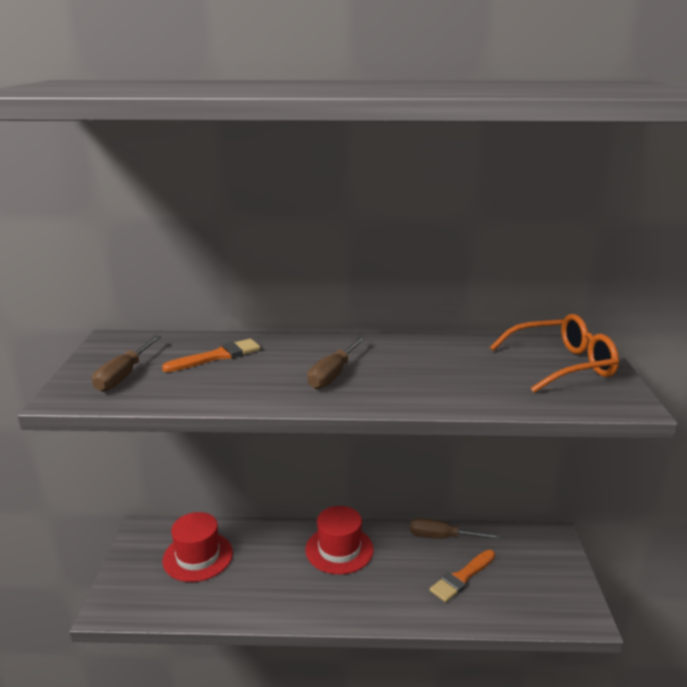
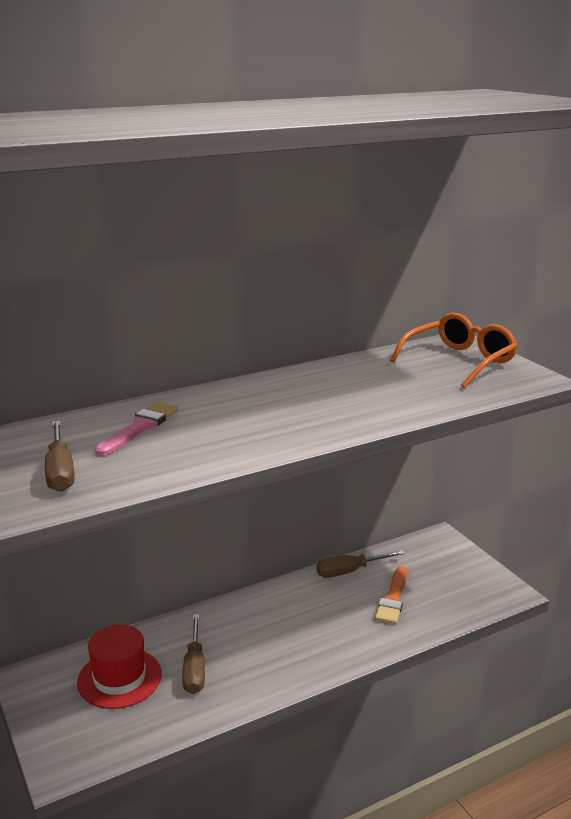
camera: 30 degrees left, 0 degrees up
orange brush [162,339,261,372] -> pink brush [95,402,178,456]
red hat [305,506,374,574] -> none
brown screwdriver [307,336,366,389] -> brown screwdriver moved to [182,614,205,694]

